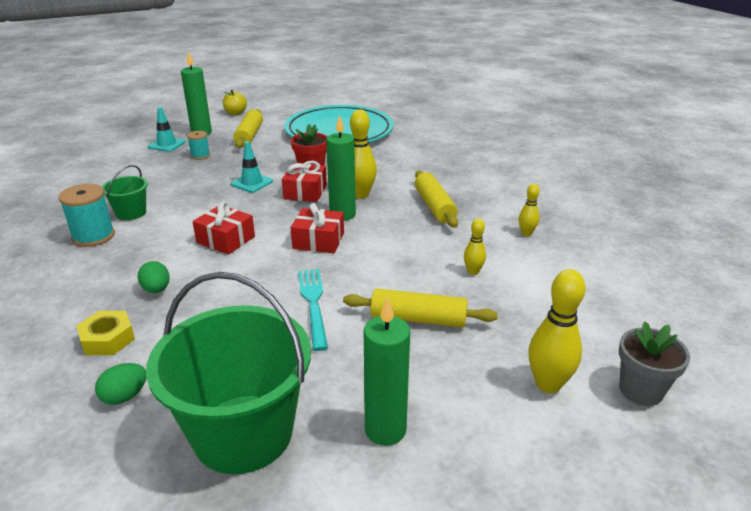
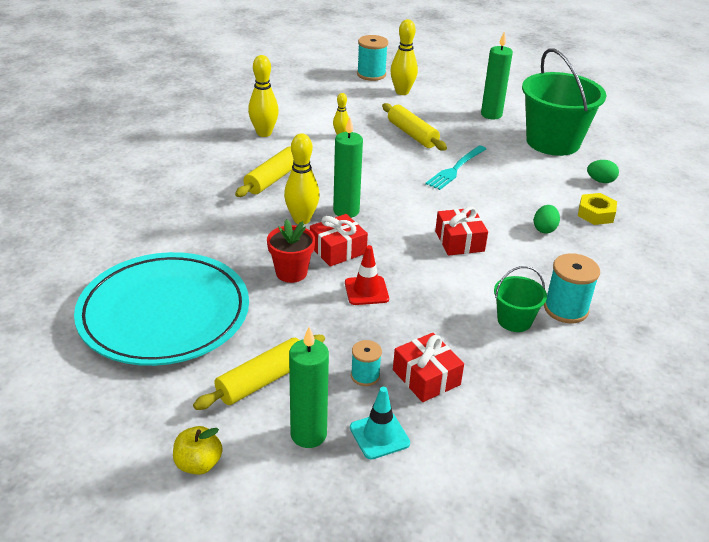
camera: 135 degrees left, 5 degrees up
turquoise traffic cone [231,141,273,193] -> red traffic cone [345,245,389,305]
red gift [291,203,344,253] -> red gift moved to [393,333,464,402]
yellow bowling pin [519,184,540,236] -> yellow bowling pin [248,55,279,137], size x1.78
grey flower pot [619,321,690,406] -> turquoise spool [357,35,388,81]

